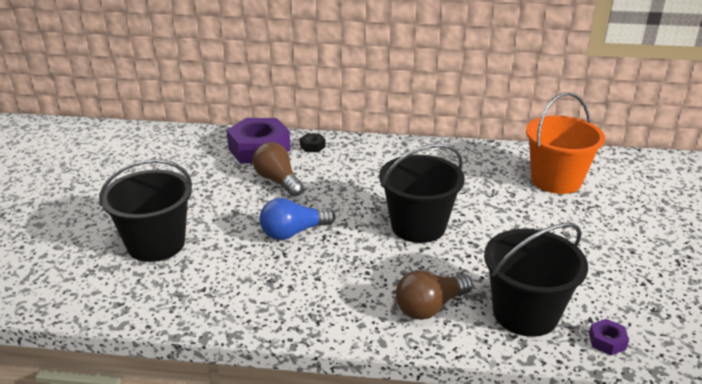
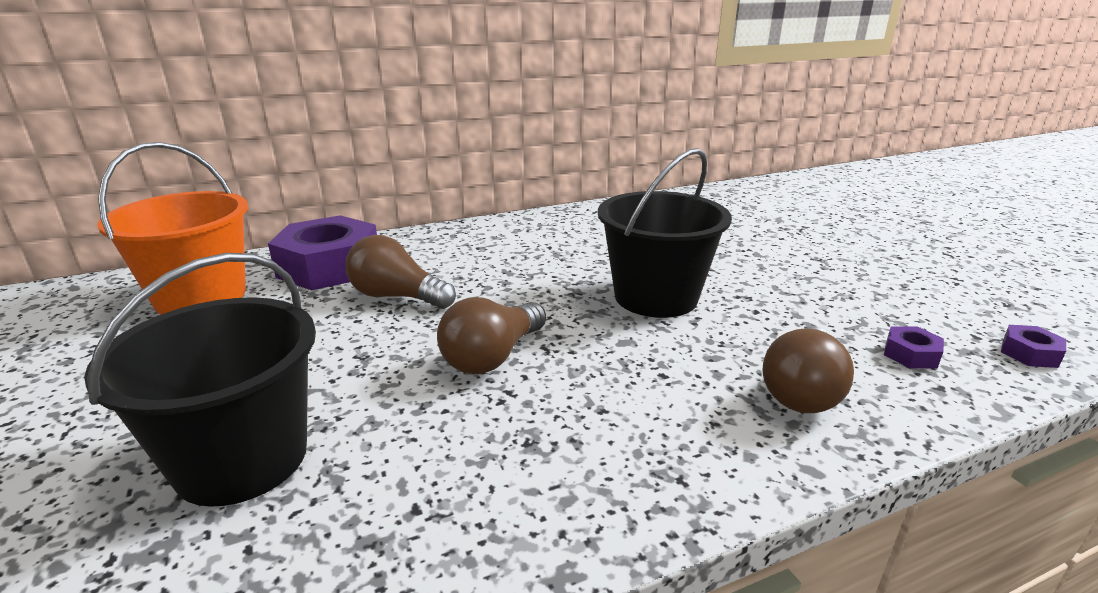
camera: 30 degrees left, 5 degrees down
blue light bulb [259,198,335,240] -> brown light bulb [437,297,546,374]
black nut [300,133,326,152] -> none
black bucket [484,223,588,337] -> purple nut [884,326,944,368]
orange bucket [526,92,605,194] -> orange bucket moved to [97,142,248,314]

